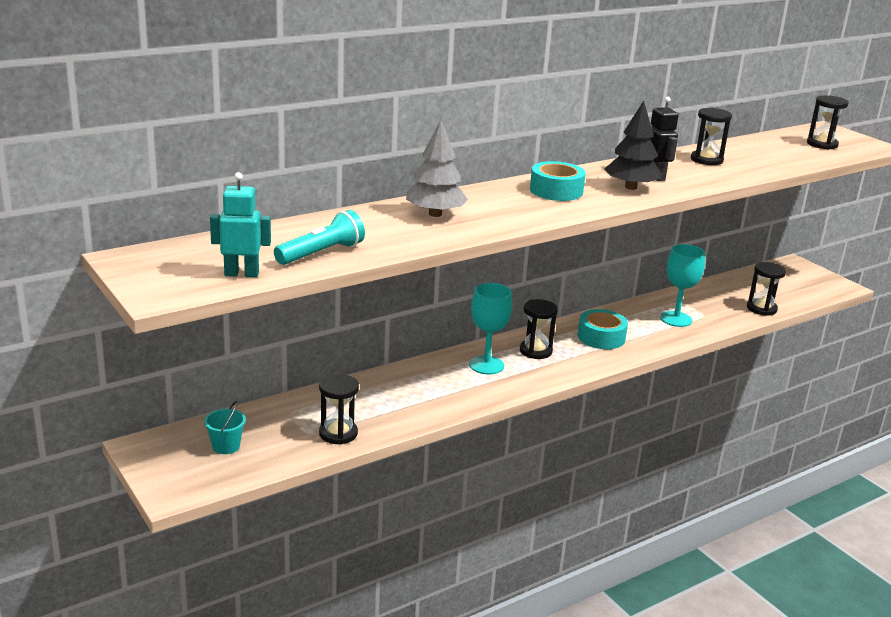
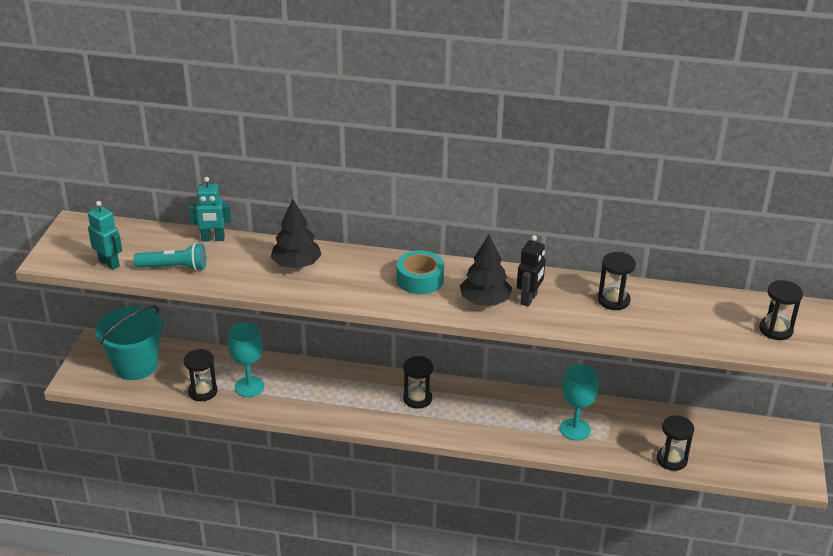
camera: 45 degrees right, 10 degrees up
turquoise bucket [204,401,246,454] -> turquoise bucket [95,305,163,380], size x2.24
grey tree [406,120,468,217] -> black tree [271,199,322,269]
turquoise goblet [469,283,512,374] -> turquoise goblet moved to [228,323,265,397]
turquoise tape [578,309,628,349] -> none
none -> turquoise robot [189,177,231,242]

